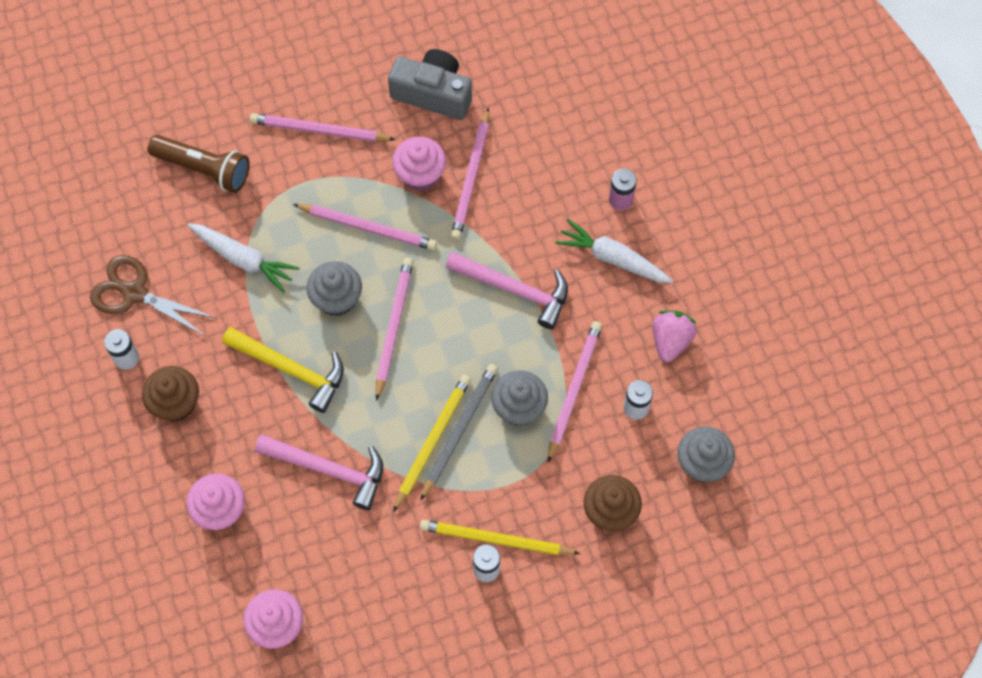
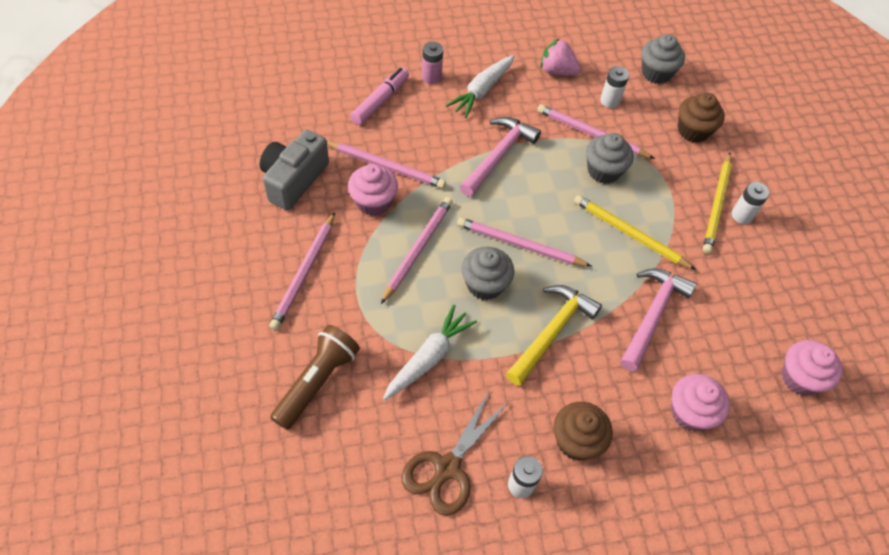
camera: 85 degrees left, 10 degrees down
grey pencil [420,364,498,501] -> none
none -> pink marker [350,67,409,125]

